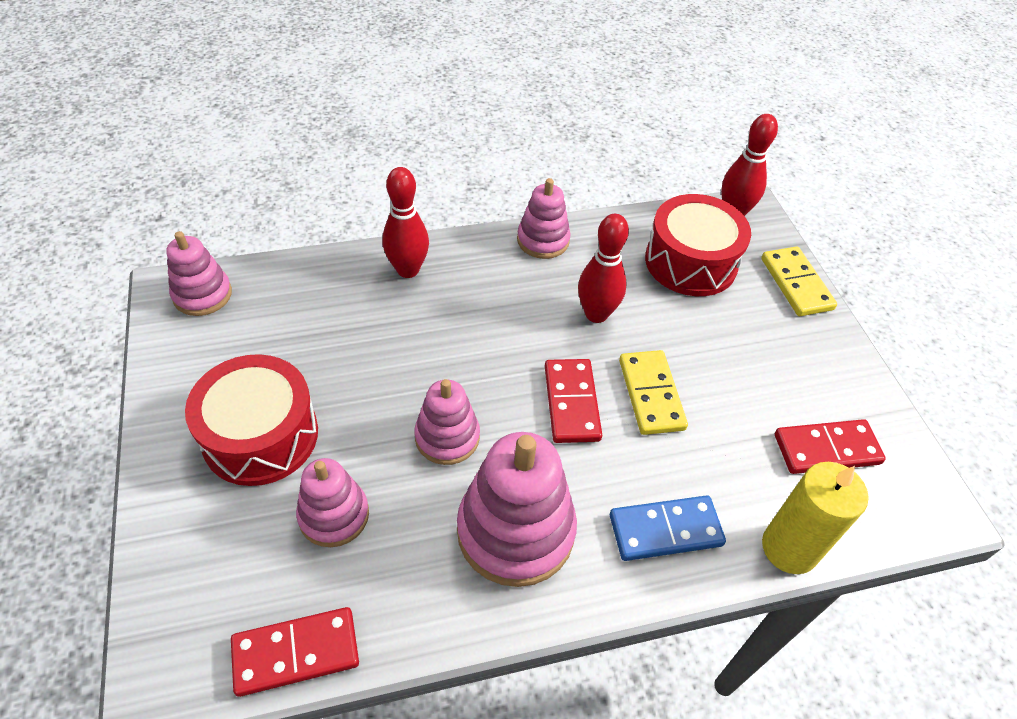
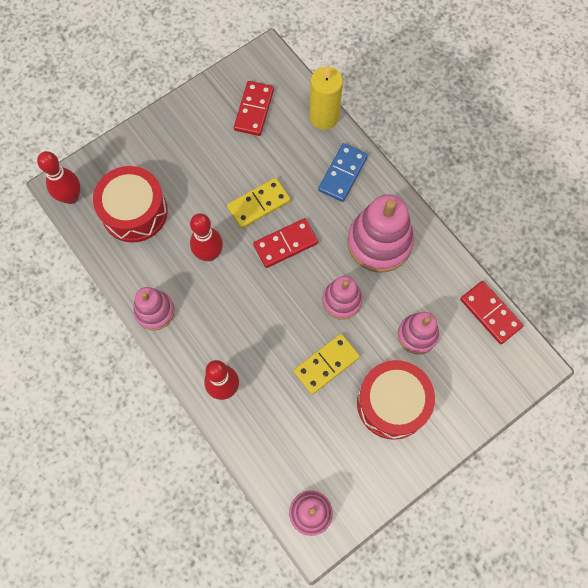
camera: 110 degrees left, 20 degrees up
blue domino [610,495,726,561] -> blue domino turned 60 degrees clockwise [318,143,368,202]
yellow domino [761,247,837,316] -> yellow domino moved to [293,334,360,395]
red domino [775,419,886,474] -> red domino turned 45 degrees clockwise [234,81,274,136]

